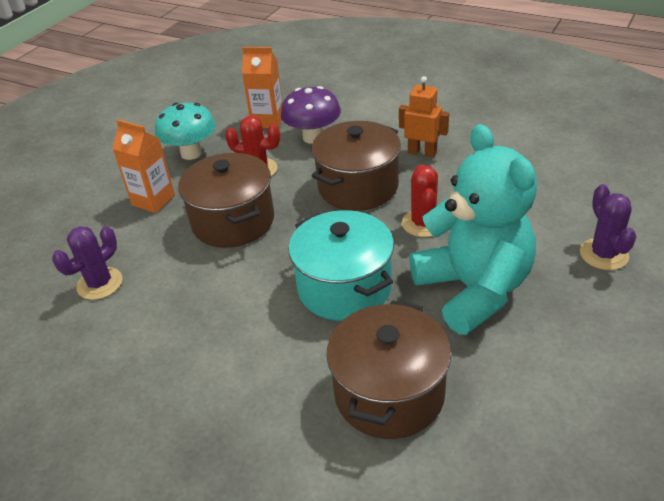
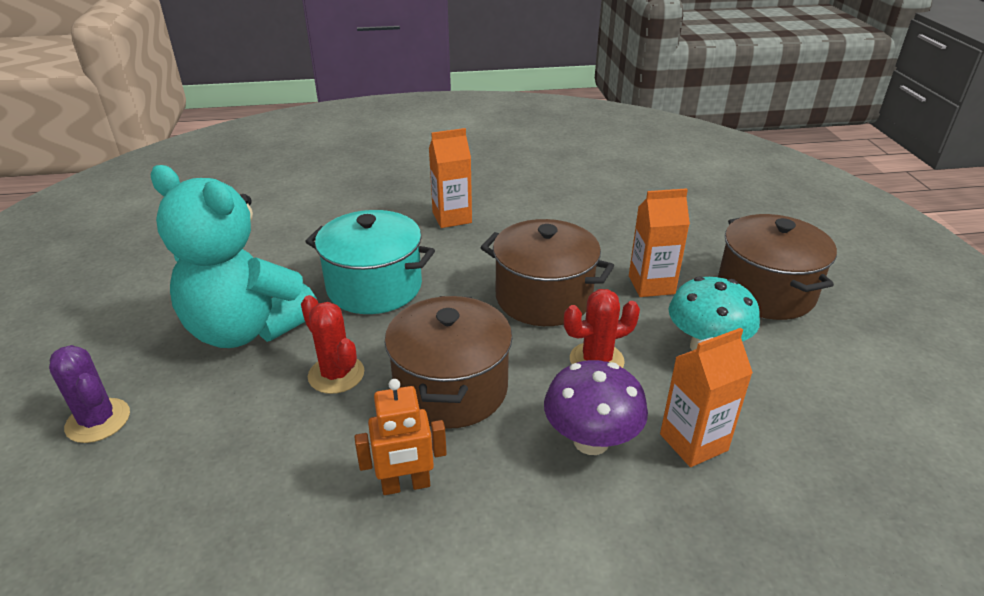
camera: 140 degrees right, 5 degrees down
purple cactus [52,226,123,300] -> none
brown pot [326,300,451,439] -> brown pot moved to [718,214,837,320]
none -> orange carton [429,128,472,228]

